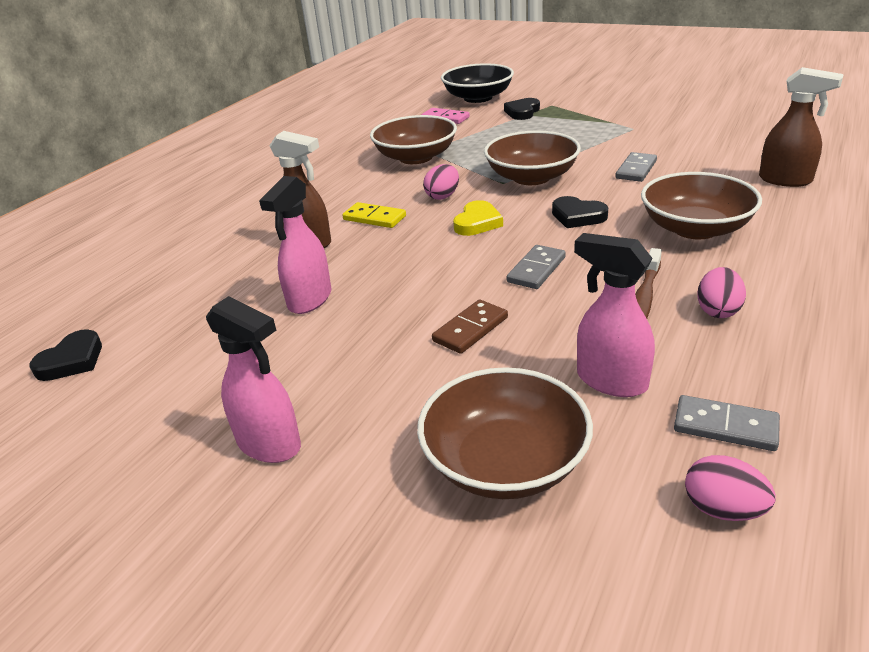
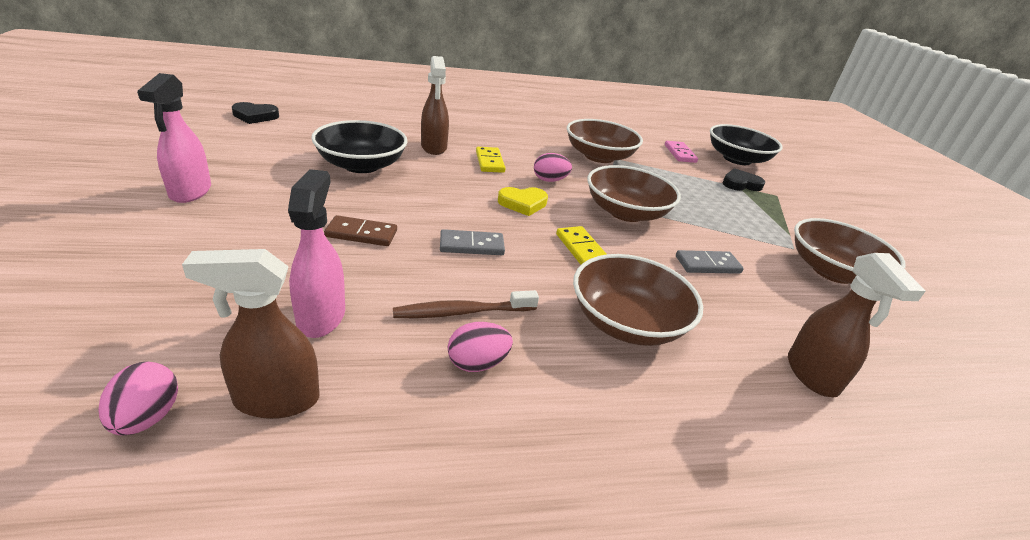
camera: 45 degrees right, 0 degrees up
pink spray bottle [259,176,331,314] -> black bowl [311,120,408,173]
brown bowl [417,367,593,499] -> brown bowl moved to [794,218,906,284]
black heart [552,196,608,228] -> yellow domino [556,226,606,265]
grey domino [674,395,780,451] -> brown spray bottle [182,249,320,419]

